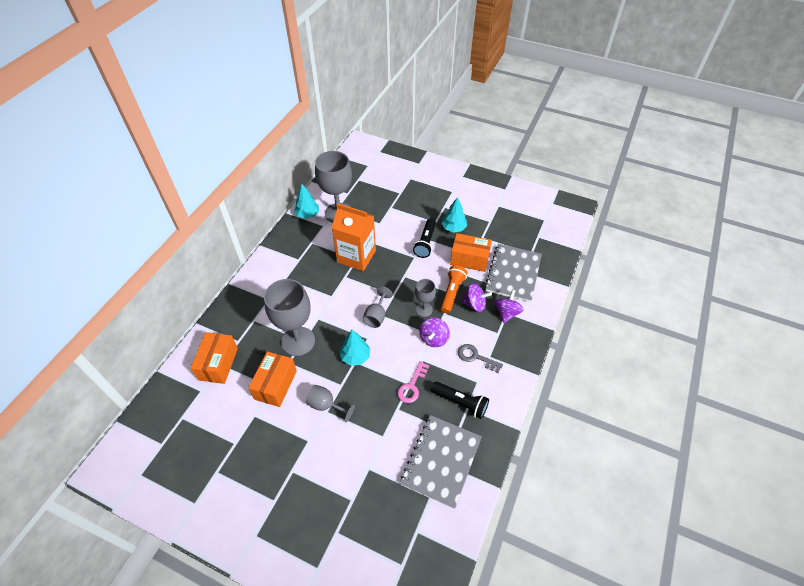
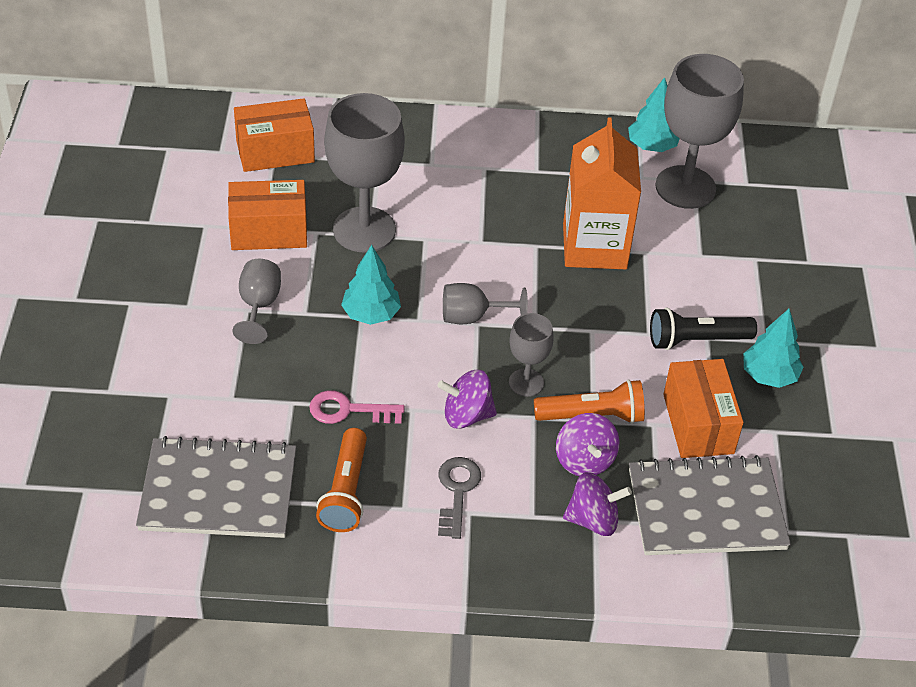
camera: 65 degrees right, 5 degrees down
black flashlight [431,382,489,419] -> orange flashlight [316,428,367,532]

